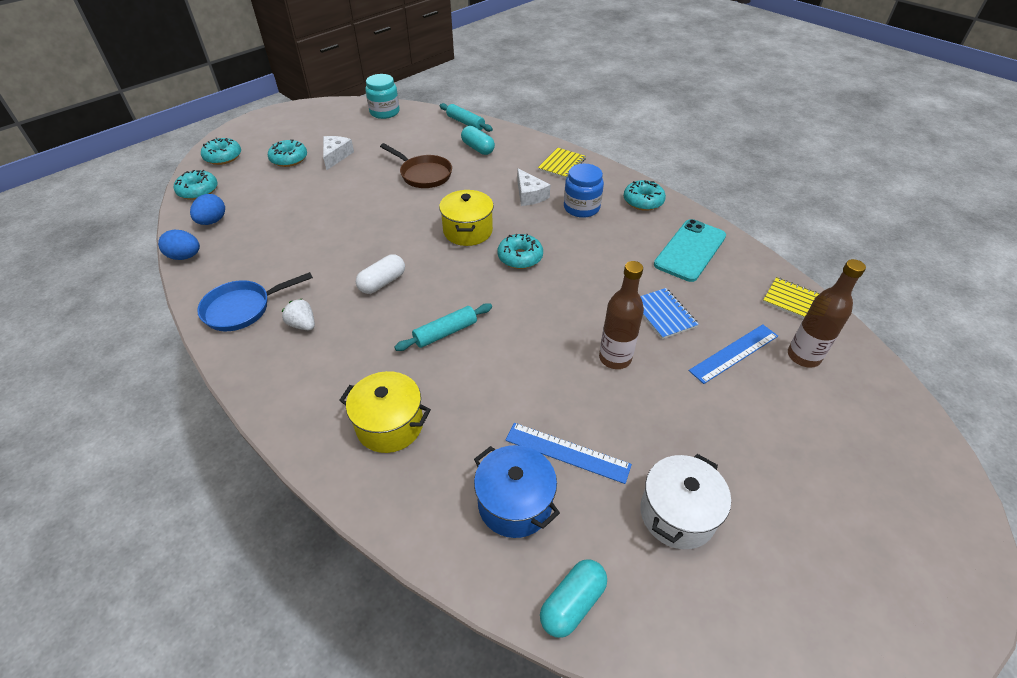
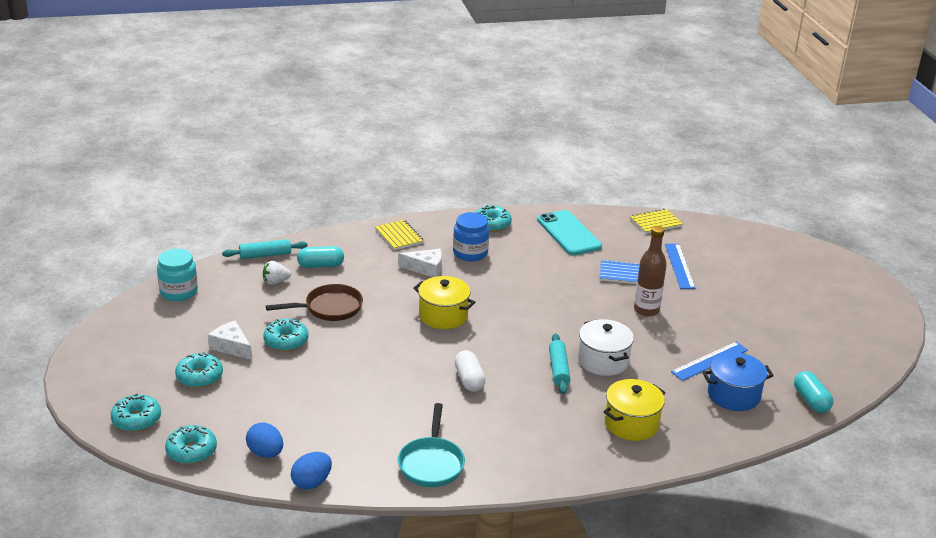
camera: 60 degrees left, 15 degrees down
blue pan [197,272,313,331] -> turquoise pan [398,403,465,487]
white strawberry [281,299,315,330] -> white strawberry moved to [263,261,291,285]
turquoise donut [498,234,543,269] -> turquoise donut moved to [263,319,308,351]
white pot [640,454,731,549] -> white pot moved to [578,319,634,376]
brown bottle [788,259,866,368] -> none

